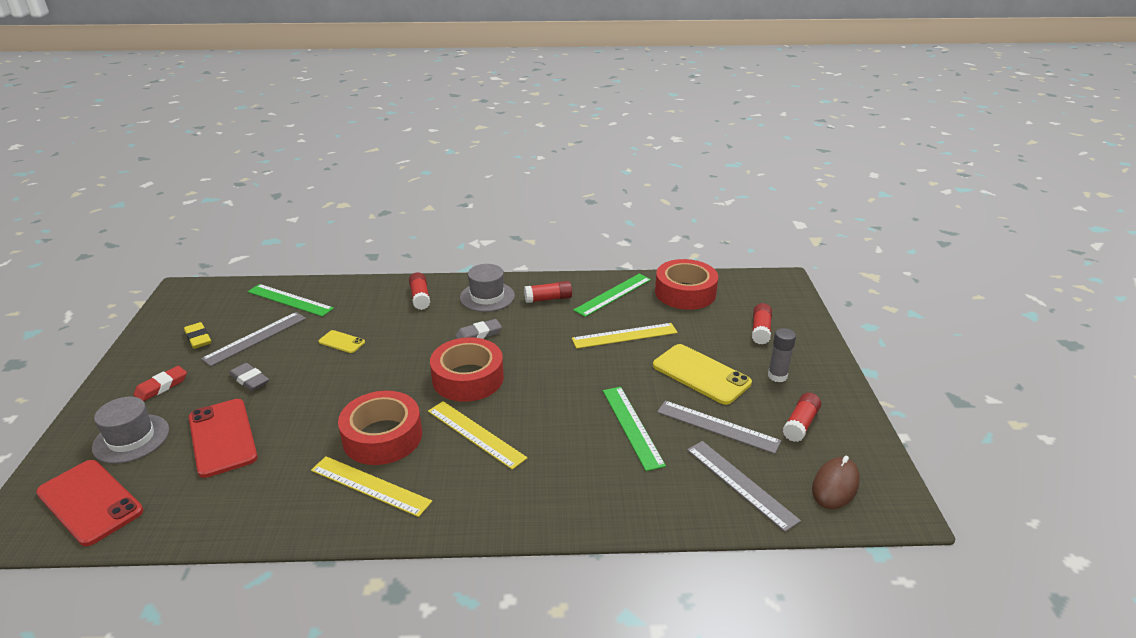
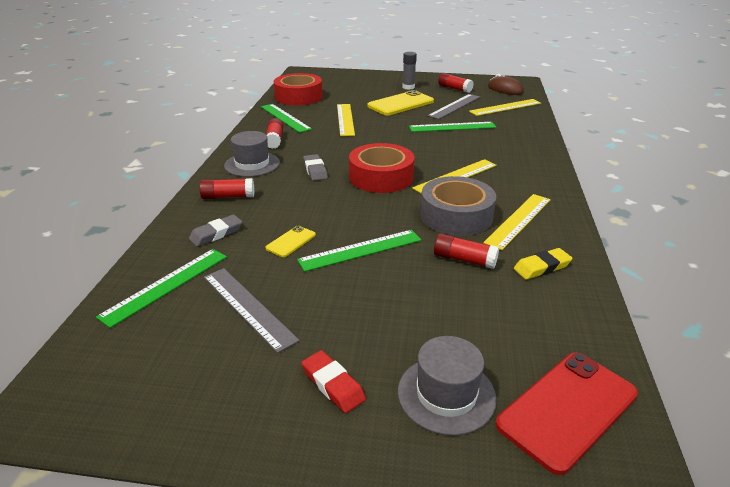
camera: 80 degrees left, 0 degrees up
yellow eraser [184,322,211,349] -> yellow eraser moved to [514,248,573,280]
red phone [189,399,258,478] -> none
grey eraser [229,363,269,391] -> grey eraser moved to [189,215,242,247]
red tape [338,391,422,465] -> grey tape [420,176,496,236]
grey ruler [687,441,801,532] -> yellow ruler [469,99,541,116]
red glue stick [752,303,772,345] -> red glue stick moved to [434,233,499,269]
none -> green ruler [297,230,421,272]

